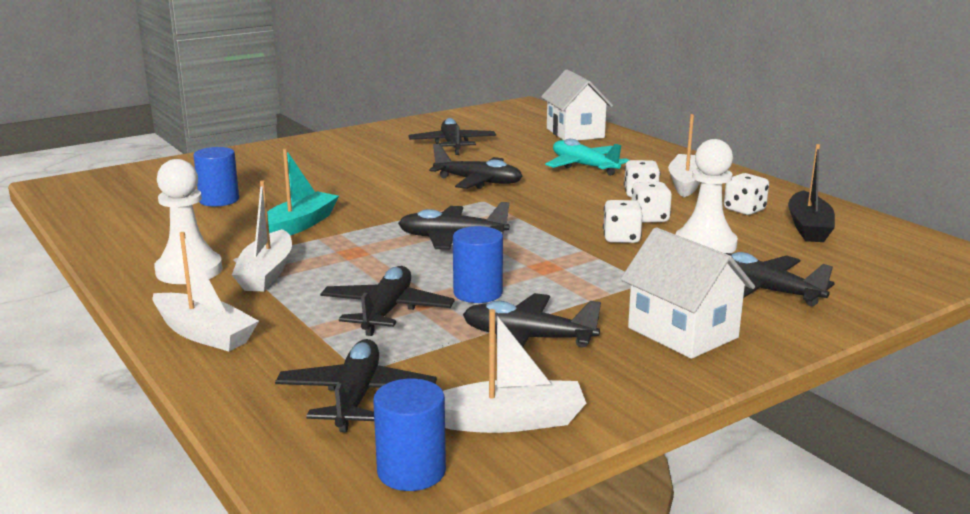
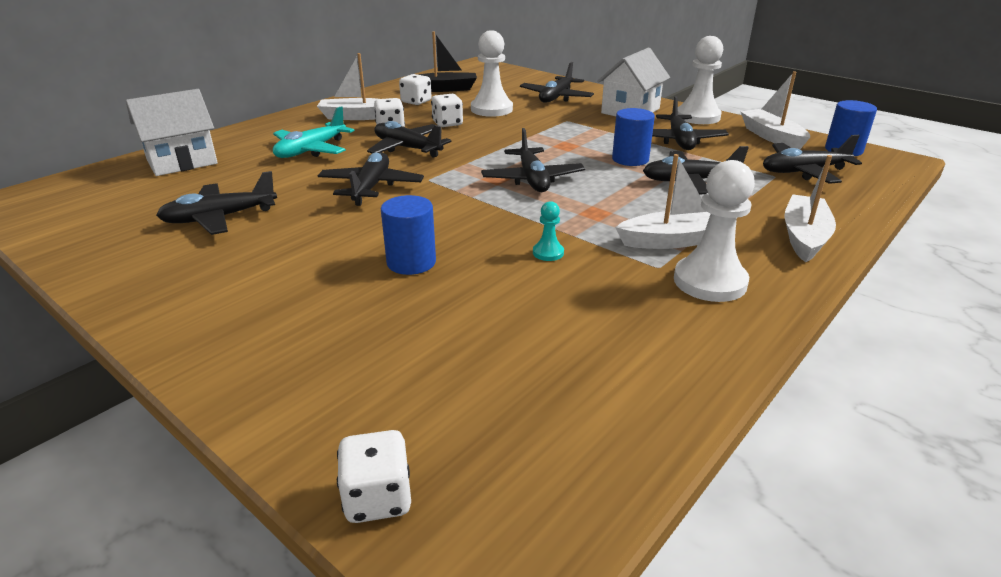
camera: 105 degrees left, 10 degrees up
blue cylinder [193,147,239,207] -> blue cylinder moved to [381,195,436,275]
turquoise boat [267,149,339,236] -> turquoise pawn [533,201,564,261]
white dice [603,200,642,243] -> white dice moved to [337,430,411,523]
none -> black plane [367,121,452,158]
none -> white pawn [678,36,723,124]

